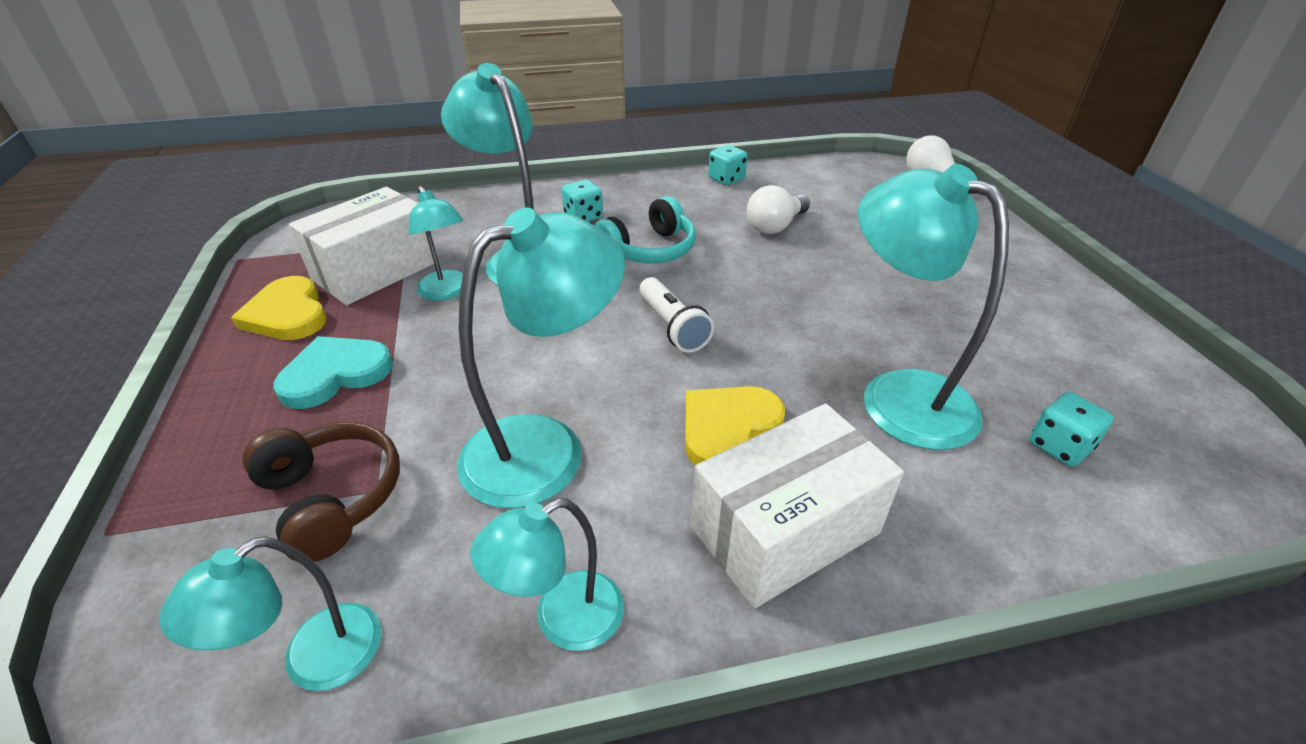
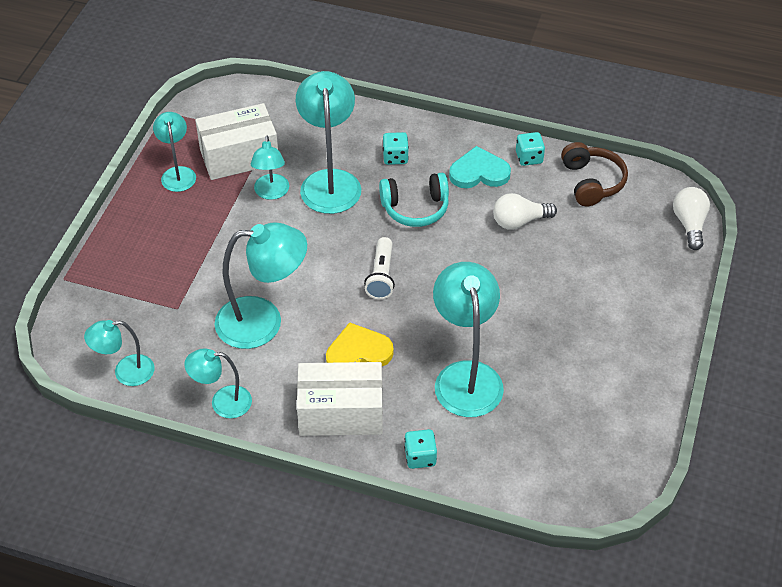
camera: 30 degrees right, 10 degrees up
yellow heart [231,276,327,340] -> turquoise lamp [153,112,196,192]
brown headphones [242,422,400,562] -> brown headphones moved to [561,142,628,206]
turquoise heart [273,336,393,409] -> turquoise heart moved to [449,146,511,188]
turquoise dice [1029,392,1114,467] -> turquoise dice moved to [404,429,437,469]

